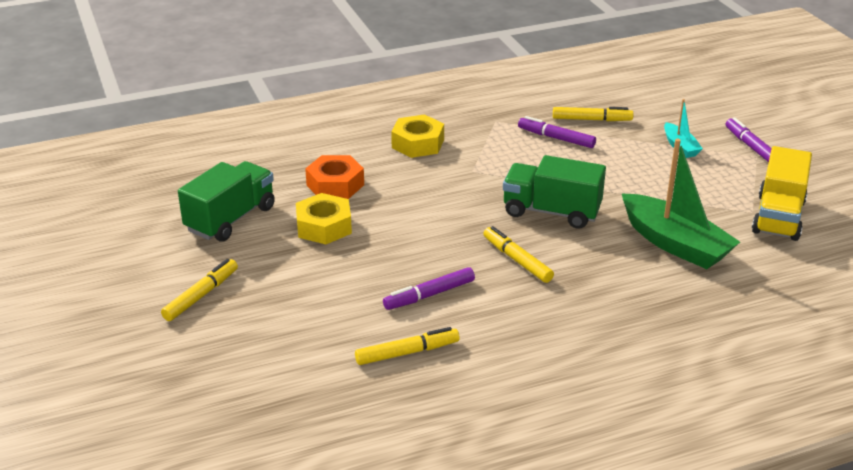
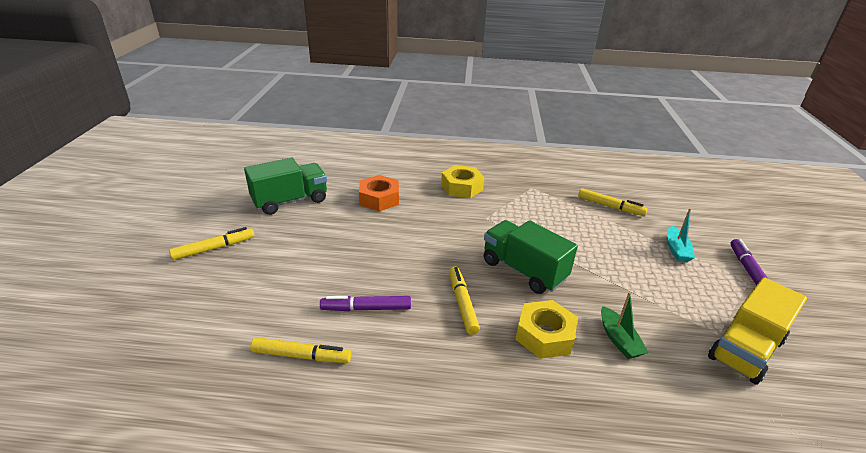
camera: 25 degrees right, 0 degrees up
yellow nut [296,193,352,244] -> yellow nut moved to [515,300,578,359]
purple marker [518,116,596,148] -> none
green boat [622,139,740,269] -> green boat [601,292,649,359], size x0.50

